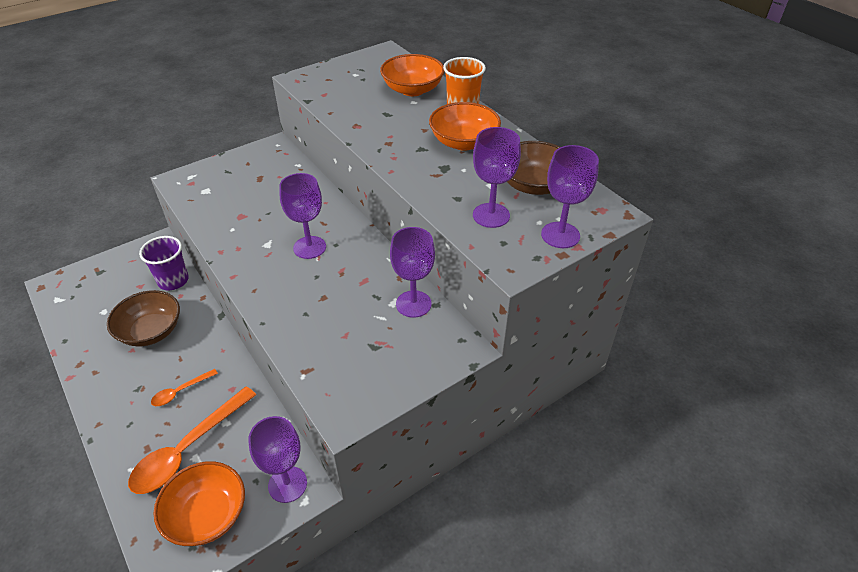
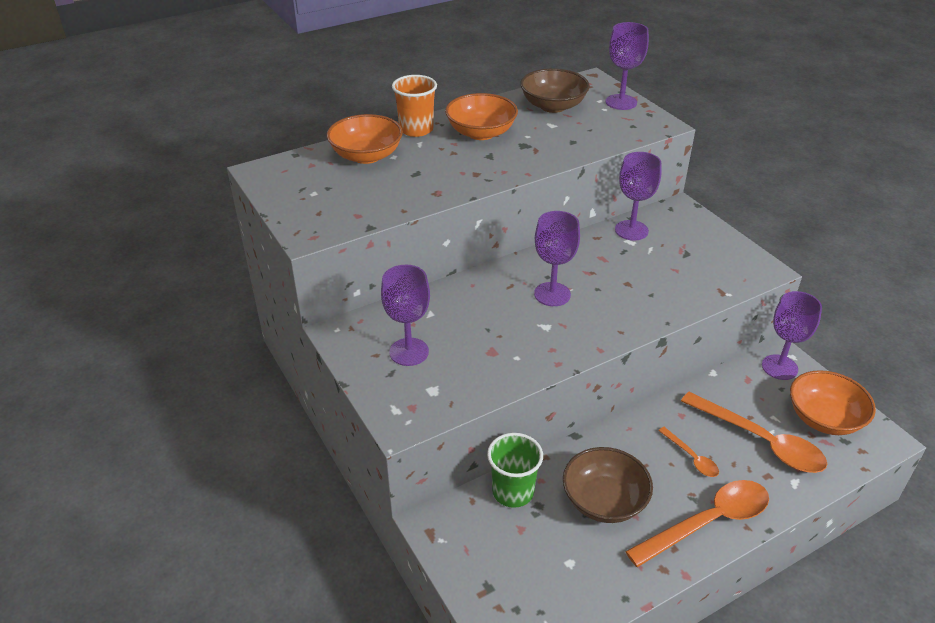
camera: 85 degrees left, 5 degrees down
purple cup [139,236,189,290] -> green cup [487,433,543,508]
purple goblet [473,127,521,228] -> purple goblet moved to [381,265,430,366]
none -> orange spoon [625,480,769,567]

